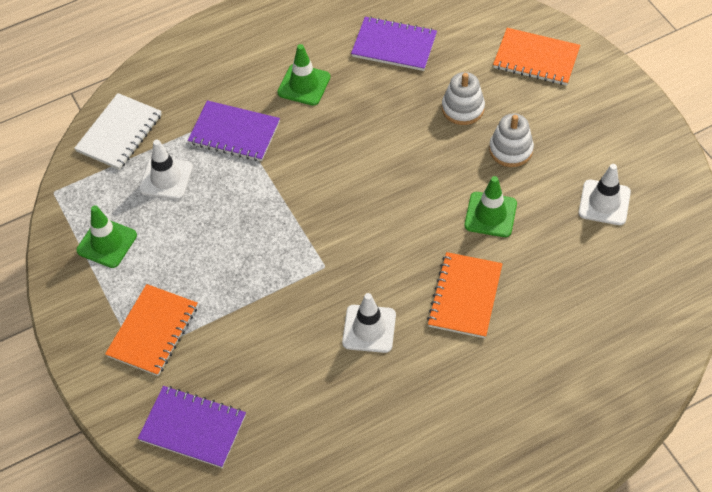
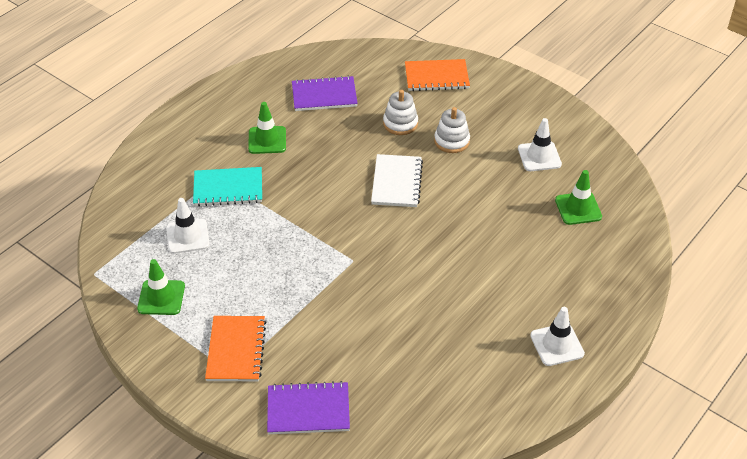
camera: 25 degrees left, 10 degrees down
white notebook [74,93,162,170] -> white notebook moved to [371,154,423,207]
purple notebook [188,100,280,161] -> turquoise notebook [193,167,262,206]
white traffic cone [342,293,396,353] -> white traffic cone moved to [530,307,585,366]
orange notebook [427,252,503,338] -> none
green traffic cone [464,176,517,237] -> green traffic cone moved to [555,170,602,225]

